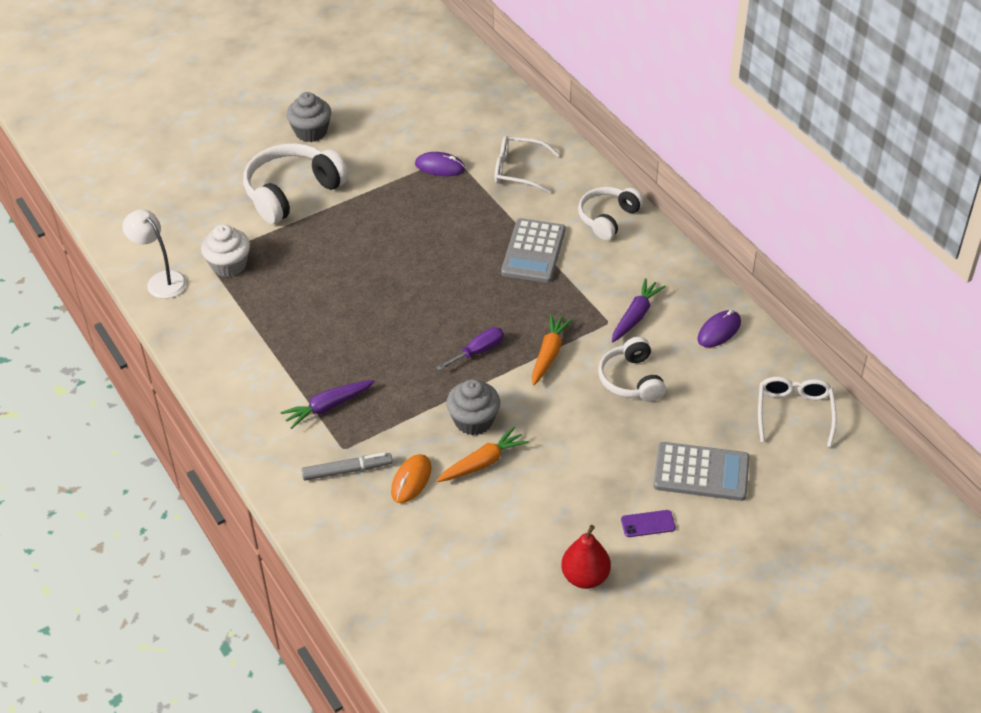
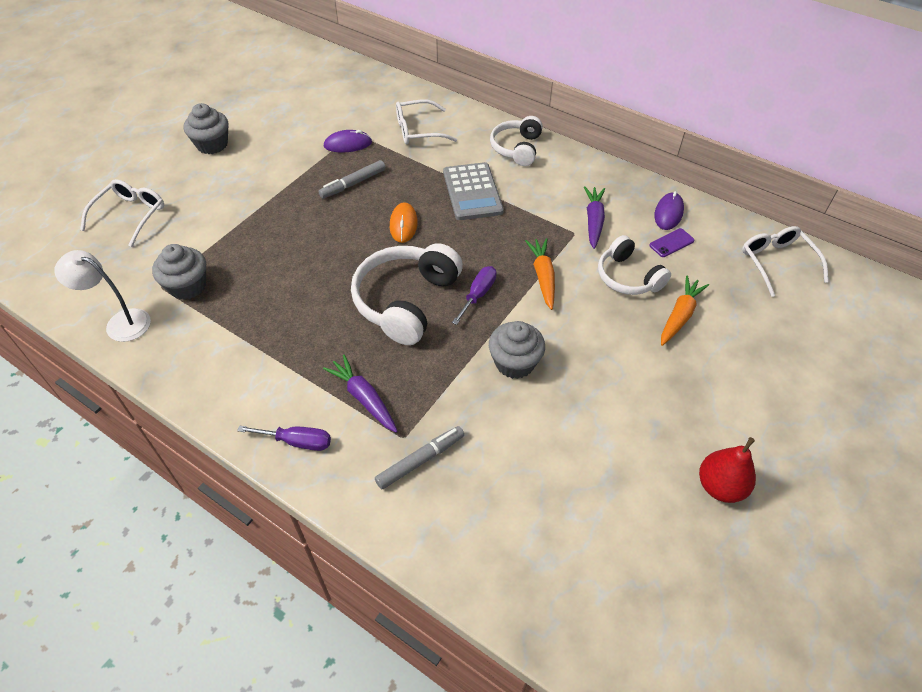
camera: 25 degrees left, 5 degrees up
white cupcake [201,224,250,277] -> grey cupcake [152,244,206,300]
white headphones [243,143,348,224] -> white headphones moved to [351,243,463,345]
purple carrot [280,380,375,429] -> purple carrot turned 105 degrees clockwise [323,355,398,433]
orange mouse [391,454,431,503] -> orange mouse moved to [390,202,418,243]
orange carrot [436,427,529,482] -> orange carrot moved to [661,276,709,346]
purple phone [621,510,676,537] -> purple phone moved to [649,228,694,257]
grey calculator [653,442,750,501] -> none
none -> white glasses [80,179,164,247]
none -> purple screwdriver [237,425,331,451]
none -> grey marker [318,160,385,198]

